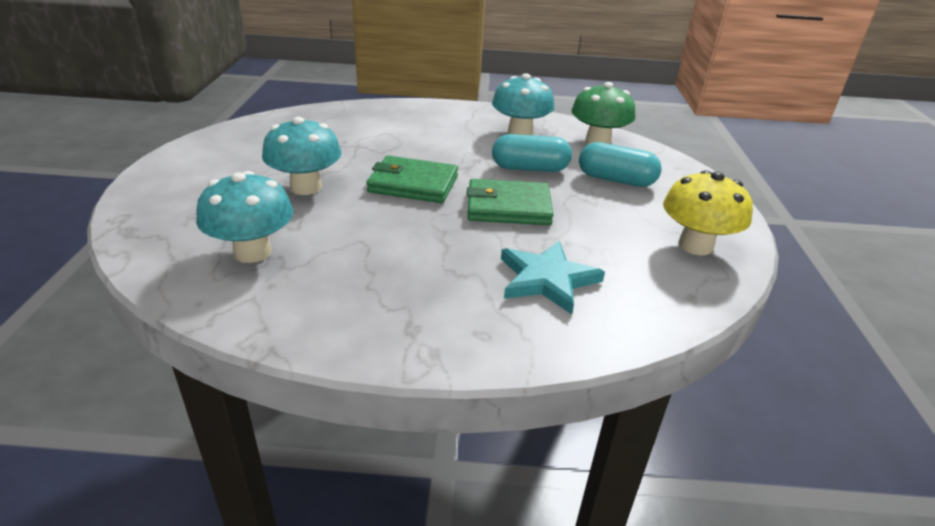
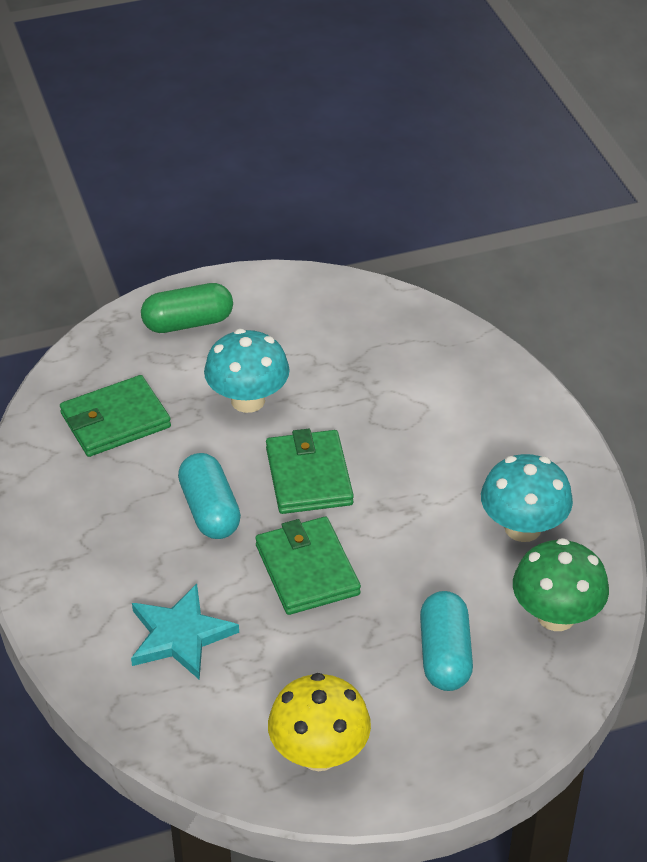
camera: 70 degrees right, 10 degrees up
turquoise mushroom [196,171,293,263] -> green wallet [60,375,171,457]
turquoise capsule [492,134,572,172] -> turquoise capsule moved to [178,453,241,539]
none -> green capsule [141,283,233,333]

